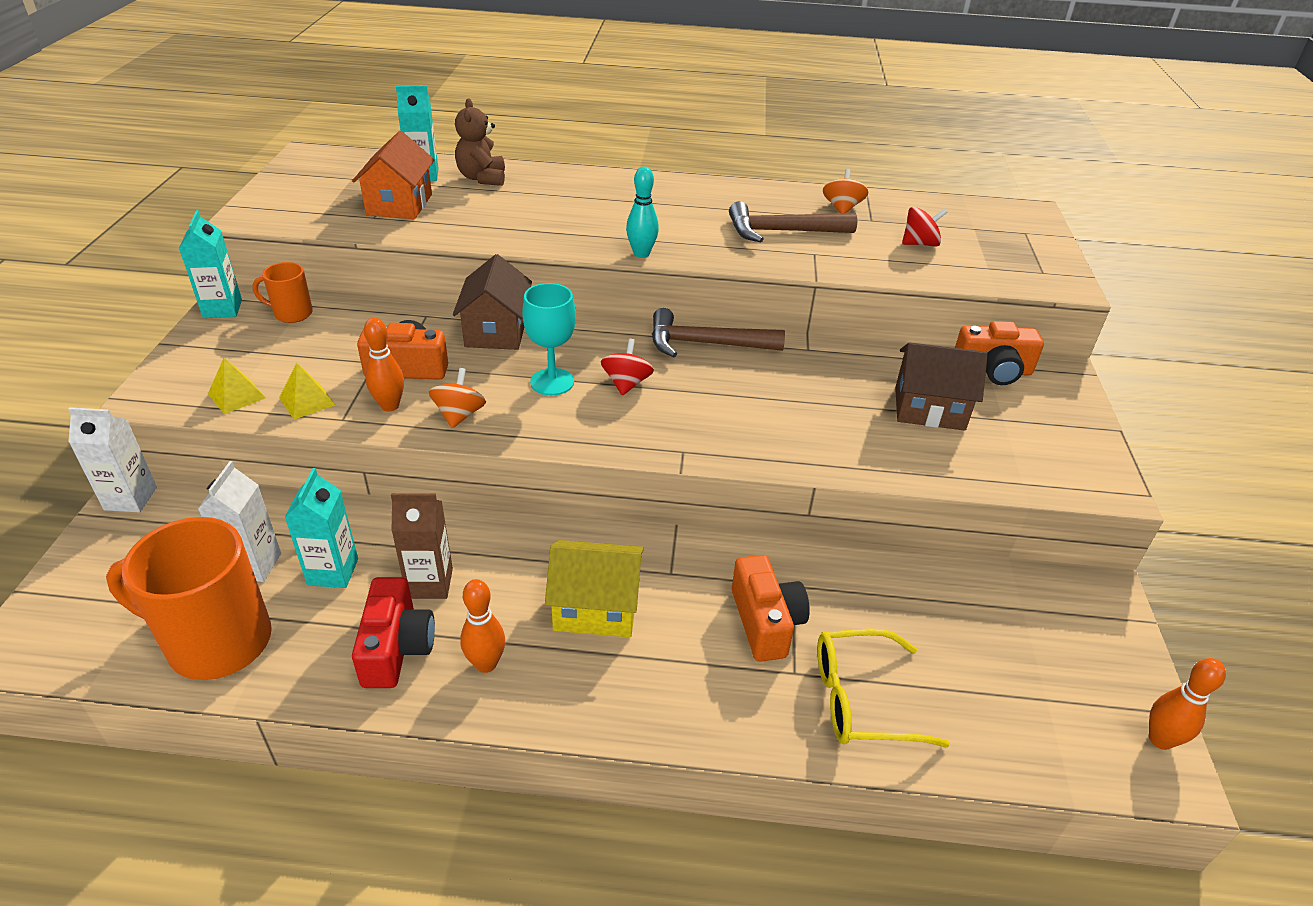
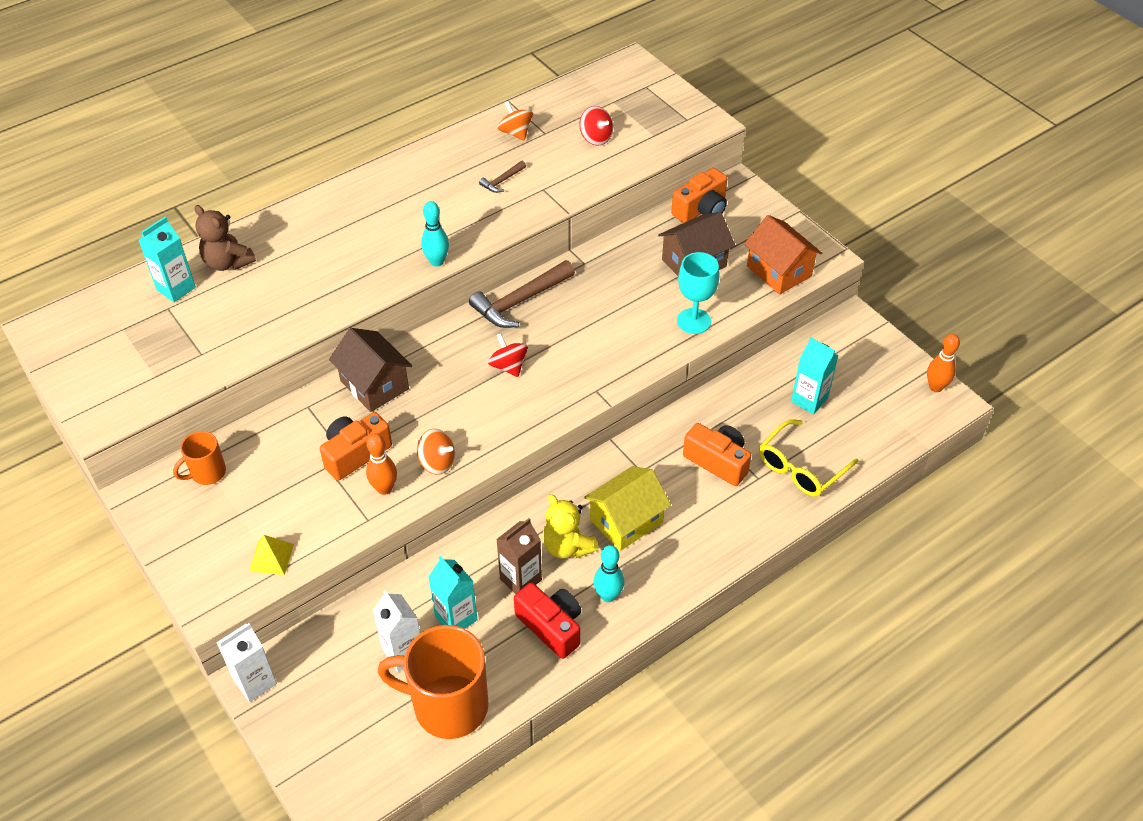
camera: 40 degrees left, 10 degrees up
orange mug [106,517,272,680] -> orange mug turned 45 degrees clockwise [378,625,489,739]
turquoise carton [179,210,242,318] -> turquoise carton moved to [791,337,839,415]
yellow pyramid [279,363,335,420] -> none
orange house [352,131,434,219] -> orange house moved to [744,215,822,295]
orange spinning top [429,368,486,428] -> orange spinning top turned 150 degrees clockwise [417,429,455,475]
orange bowling pin [460,579,505,673] -> turquoise bowling pin [594,545,624,602]
turquoise goblet [522,283,576,395] -> turquoise goblet moved to [677,252,719,334]
brown hammer [729,201,857,242] -> brown hammer [479,161,526,193], size x0.49
red spinning top [902,207,948,247] -> red spinning top turned 105 degrees clockwise [579,106,613,146]
none -> yellow teddy bear [542,494,599,559]

